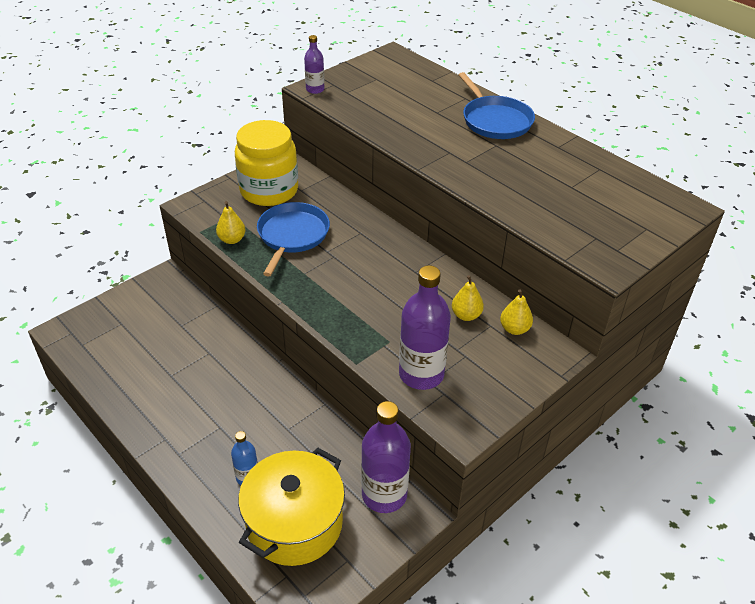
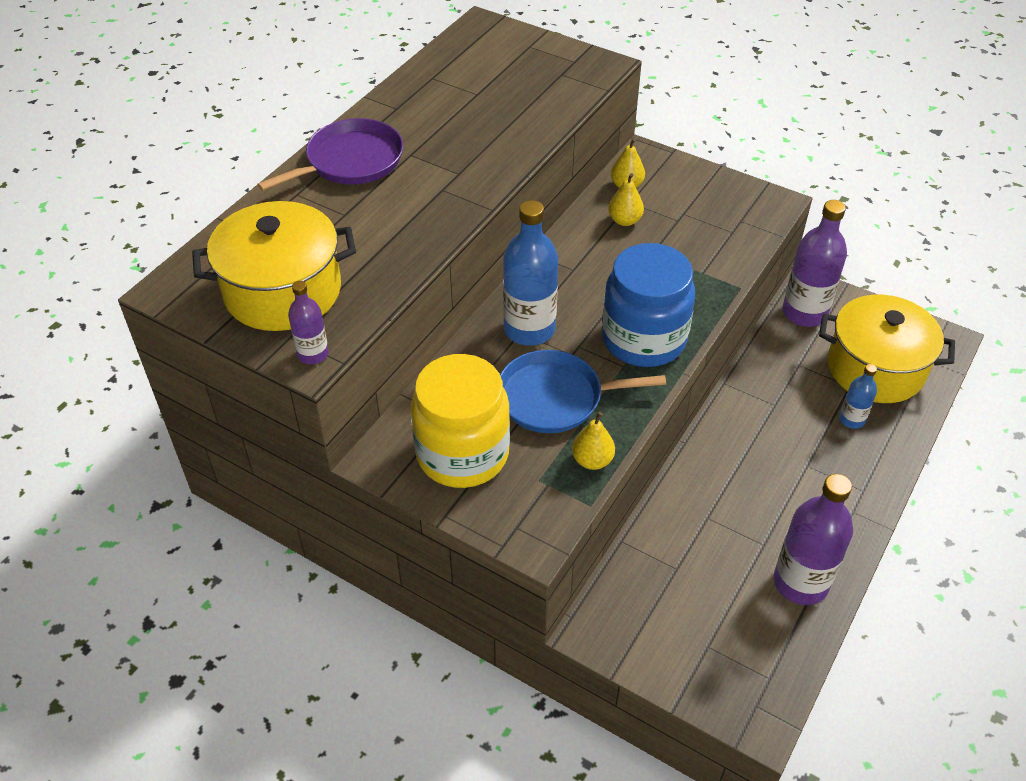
camera: 105 degrees left, 5 degrees up
purple bottle [399,265,451,390] -> purple bottle moved to [773,474,853,605]
blue pan [459,72,535,139] -> purple pan [257,118,403,191]
none -> yellow pot [192,201,356,331]
none -> blue bottle [503,200,558,346]
none -> blue jar [602,243,695,367]

